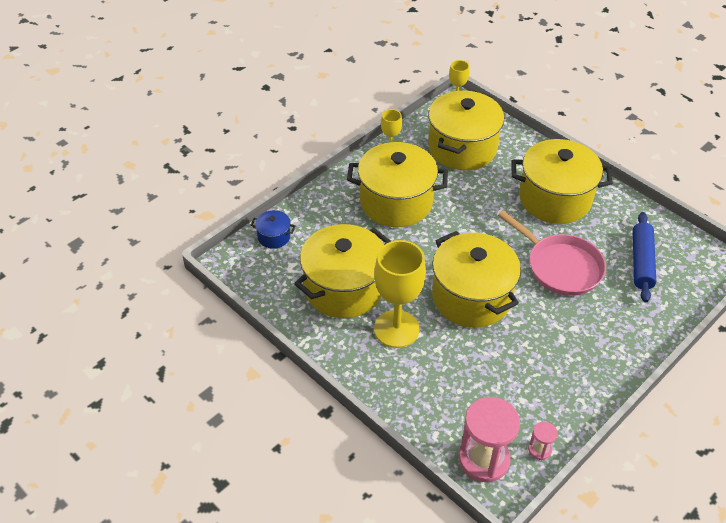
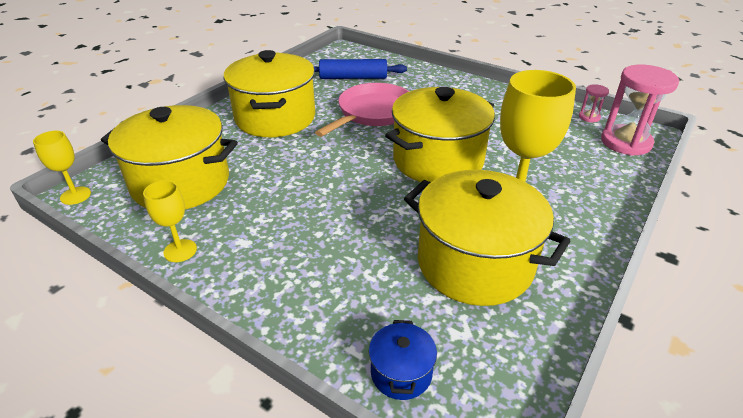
camera: 100 degrees left, 10 degrees down
yellow pot [347,142,448,227] -> none

